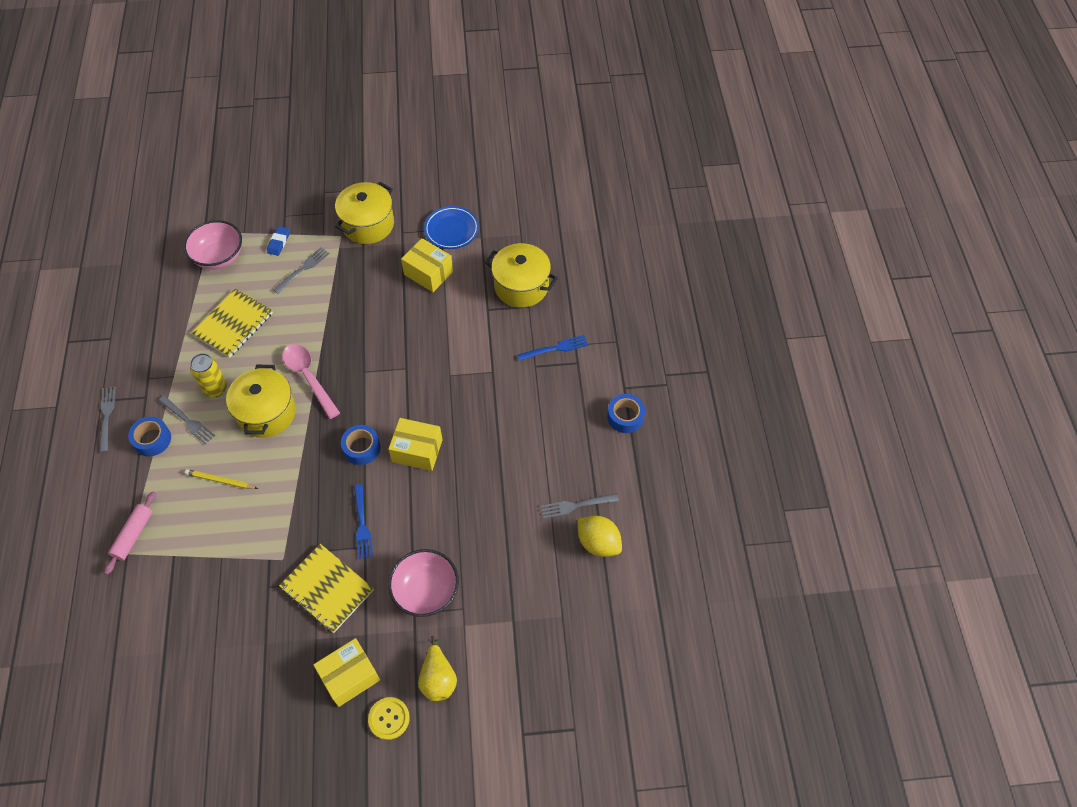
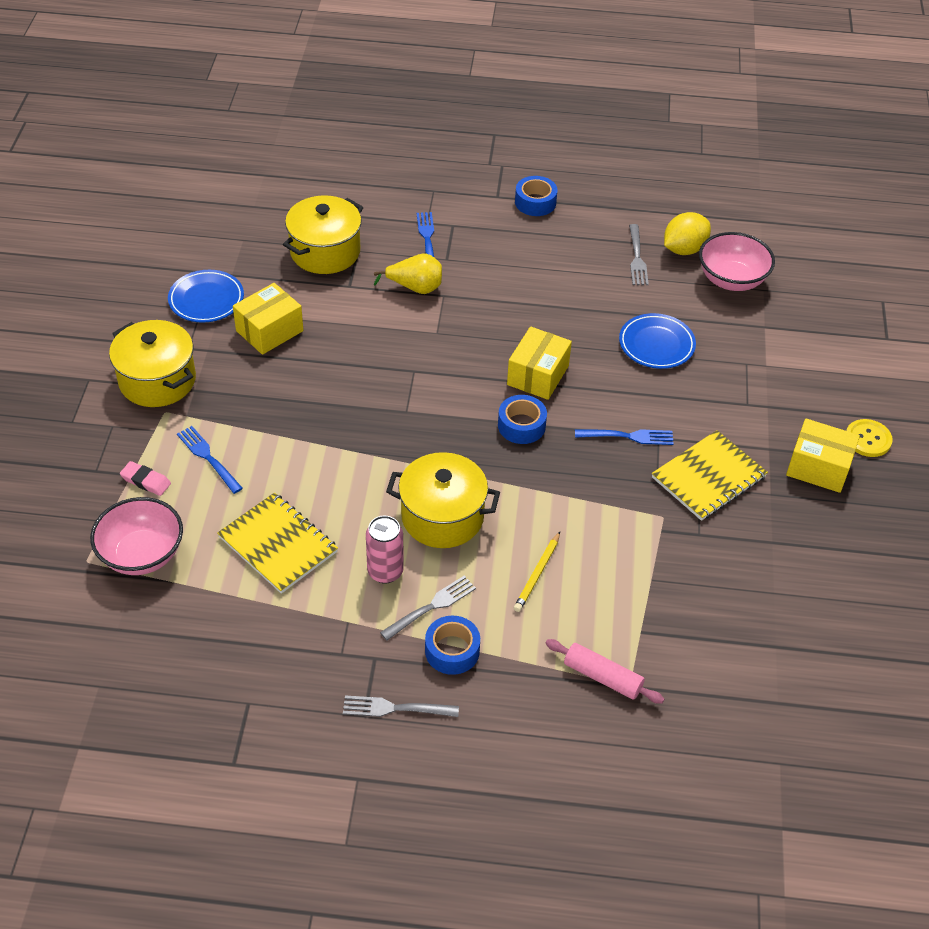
camera: 80 degrees left, 10 degrees down
yellow can [190,353,227,397] -> pink can [366,516,404,584]
blue eraser [267,226,290,256] -> pink eraser [120,461,171,496]
grey fork [273,247,330,293] -> blue fork [177,426,243,494]
pink spoon [282,344,340,419] -> none
yellow box [313,638,380,707] -> yellow box turned 45 degrees counterclockwise [786,418,860,493]
pink bowl [388,549,459,617] -> pink bowl moved to [699,232,775,291]
yellow pear [418,636,457,701] -> yellow pear moved to [374,253,442,294]
none -> blue plate [619,313,696,369]

